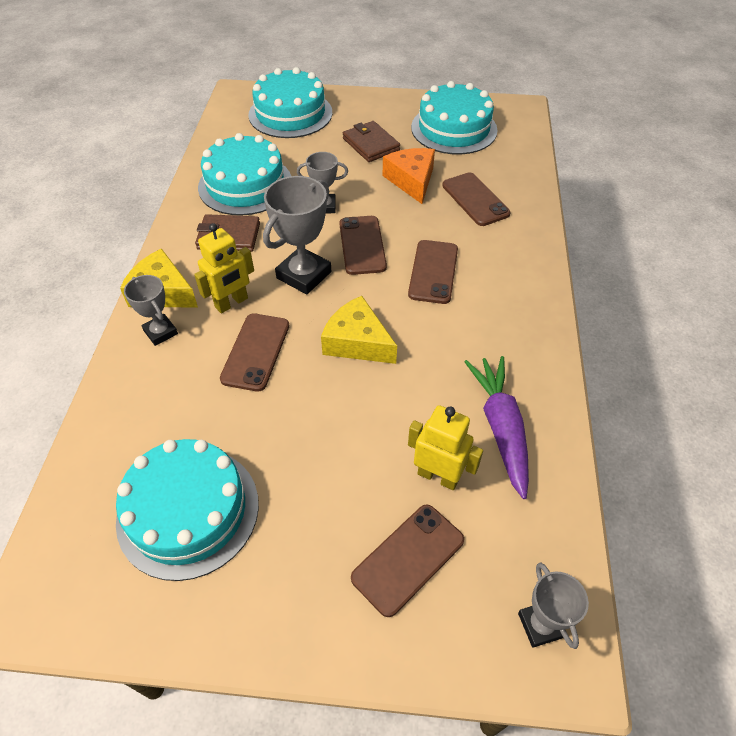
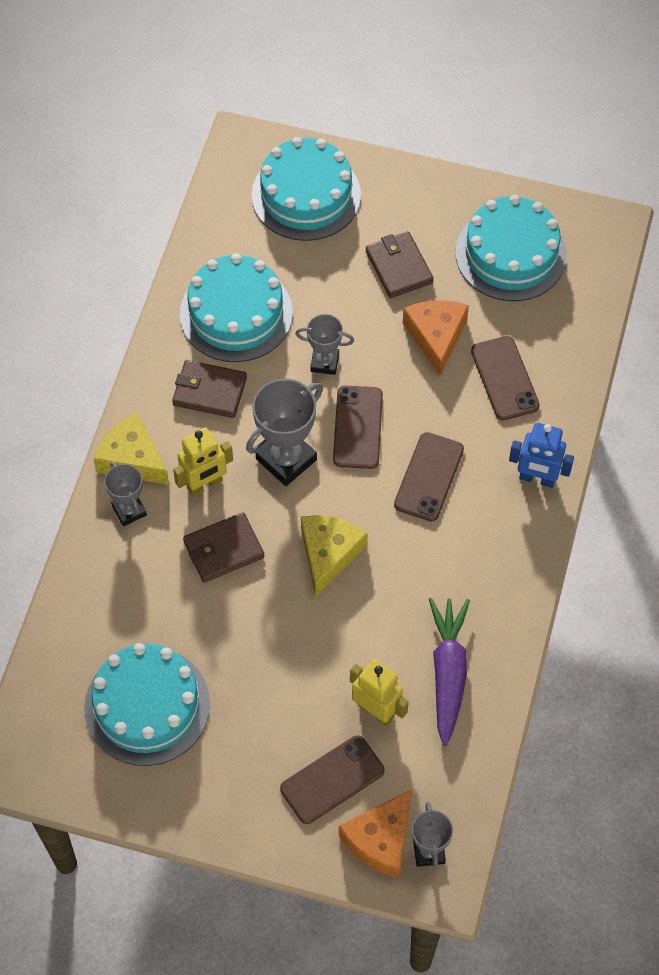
camera: 10 degrees right, 10 degrees up
brown phone [220,313,289,392] -> brown wallet [183,512,265,583]
yellow cheese [321,296,397,364] -> yellow cheese turned 60 degrees clockwise [301,515,368,597]
none -> orange cheese [339,790,412,878]
none -> blue robot [509,423,574,488]

